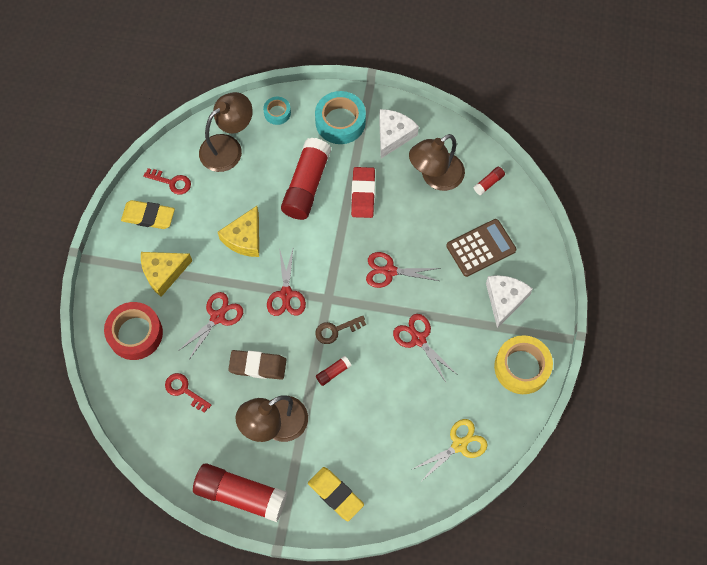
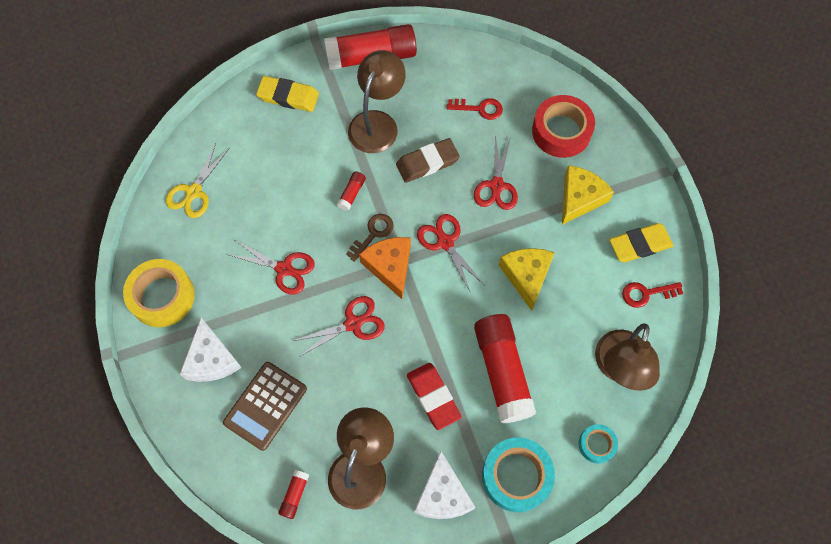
camera: 150 degrees right, 0 degrees up
none -> orange cheese [359,237,411,299]

